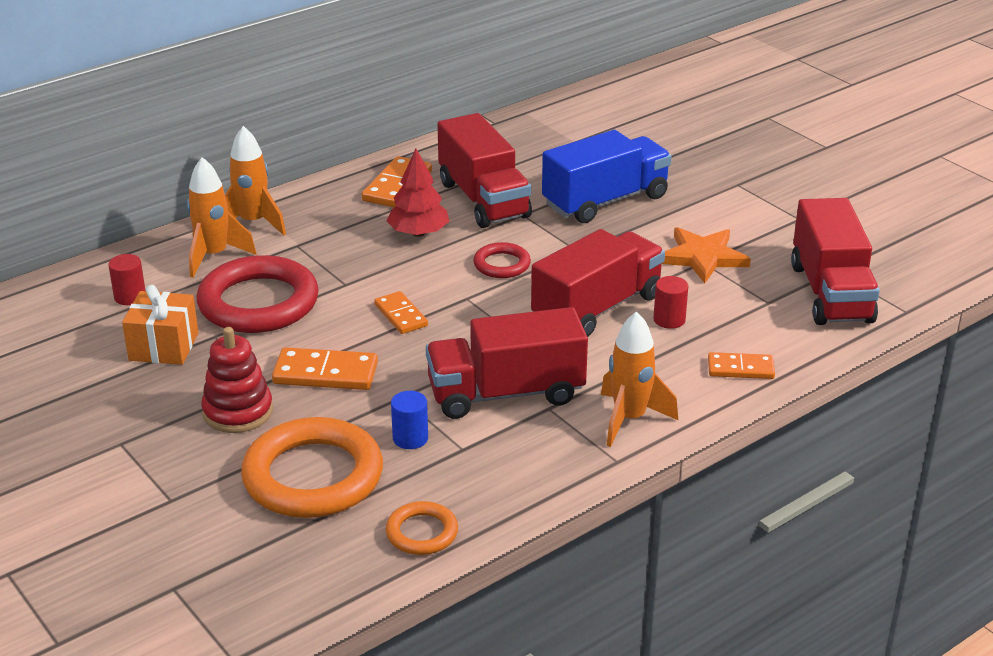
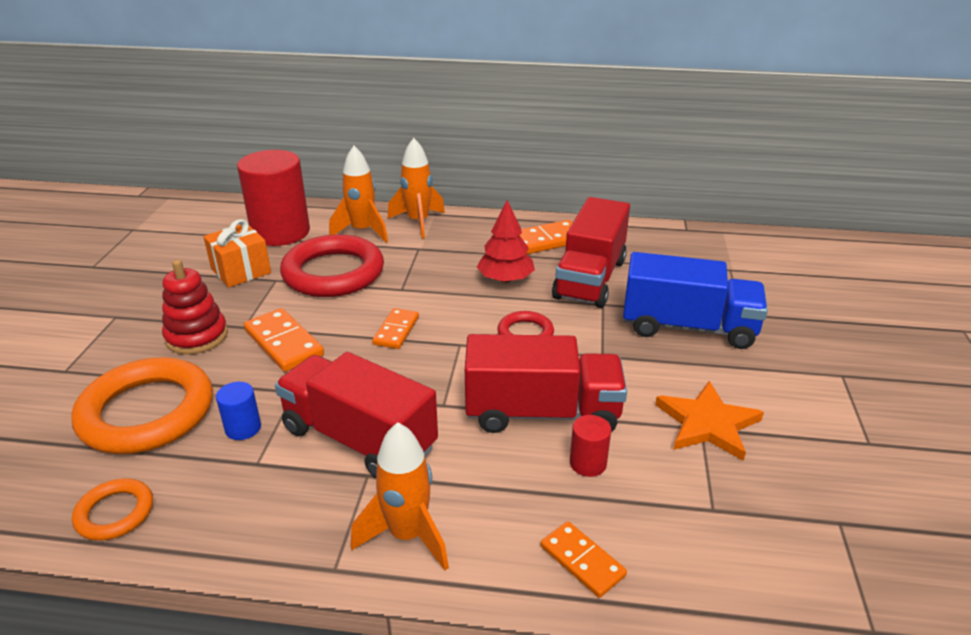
camera: 45 degrees right, 0 degrees up
red cylinder [108,254,146,305] -> red cylinder [237,150,310,246], size x2.36
red truck [791,198,880,325] -> none

